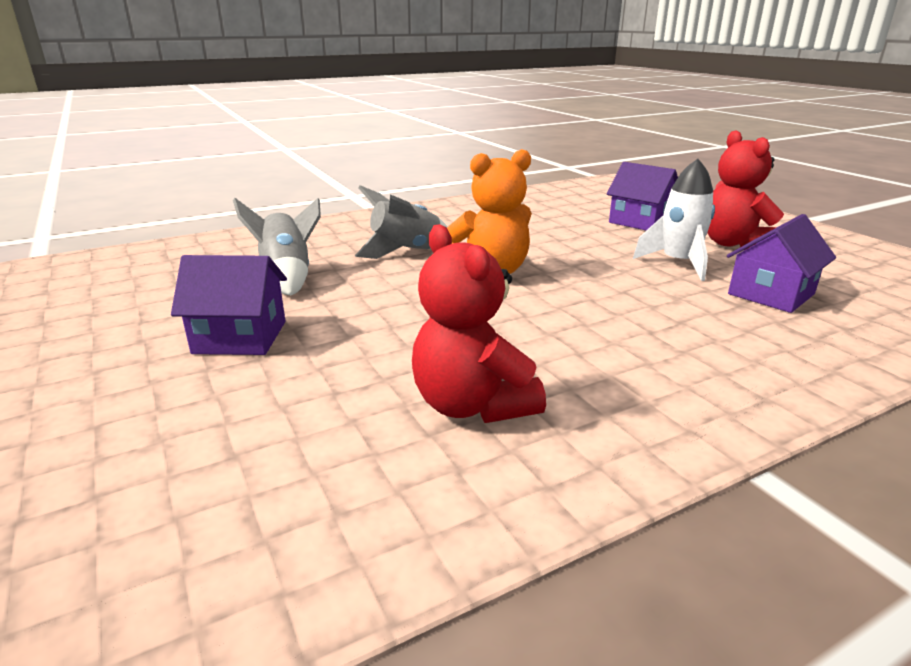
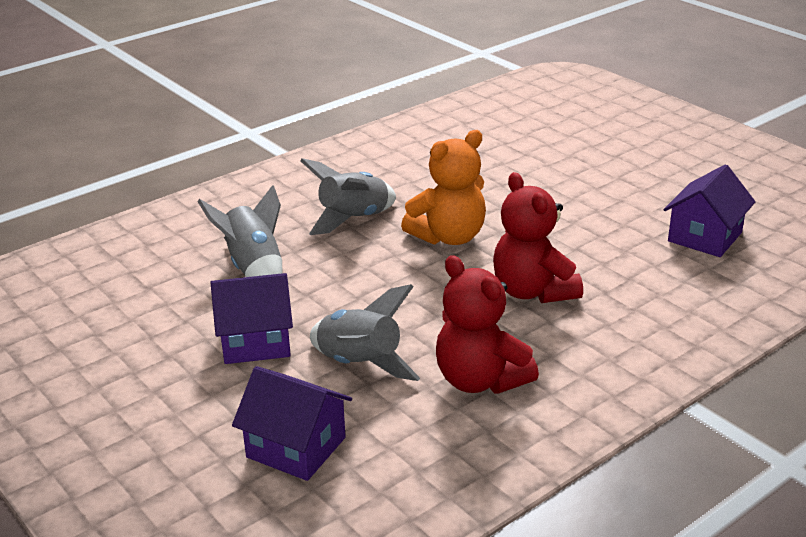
camera: 10 degrees left, 5 degrees up
purple house [607,162,678,231] -> purple house moved to [232,366,352,481]
white rocket [633,159,715,281] -> none
red teddy bear [707,130,784,250] -> red teddy bear moved to [493,172,583,303]
none -> grey rocket [310,284,420,381]

